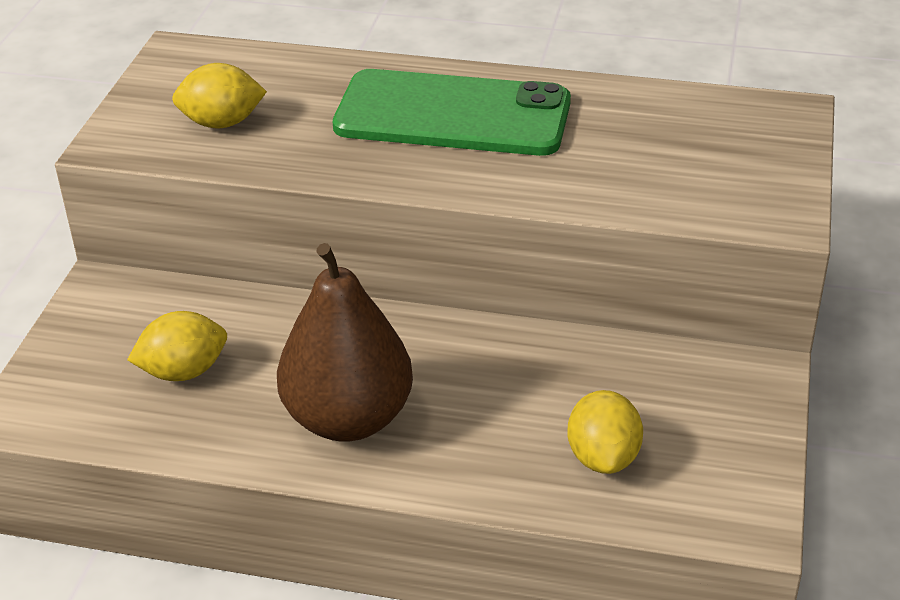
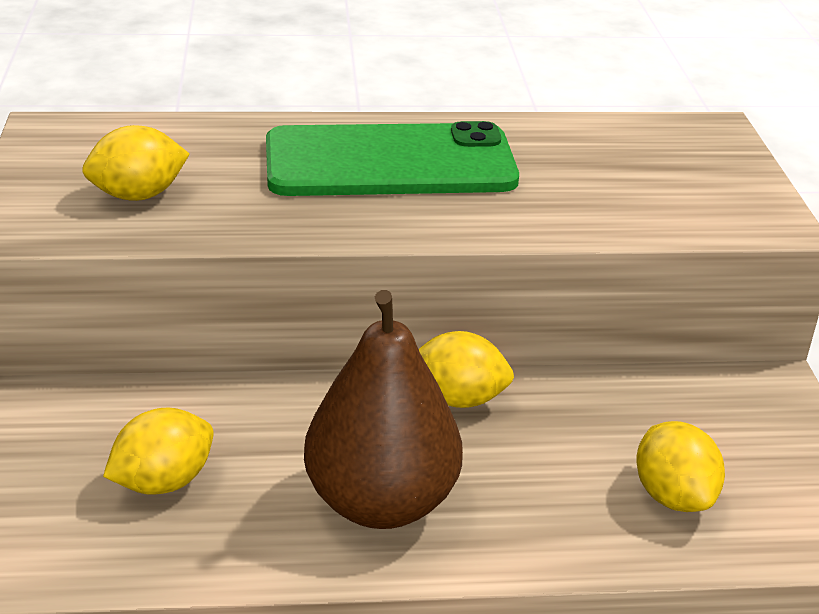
camera: 20 degrees left, 5 degrees down
none -> yellow lemon [419,331,514,408]

